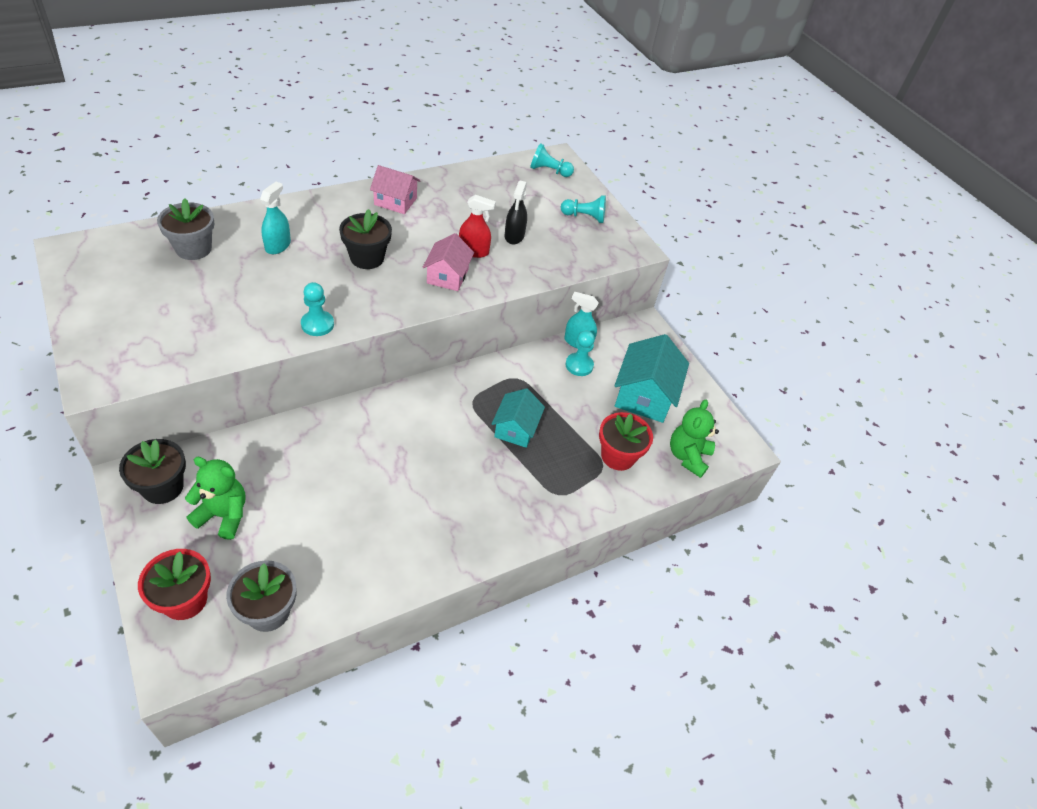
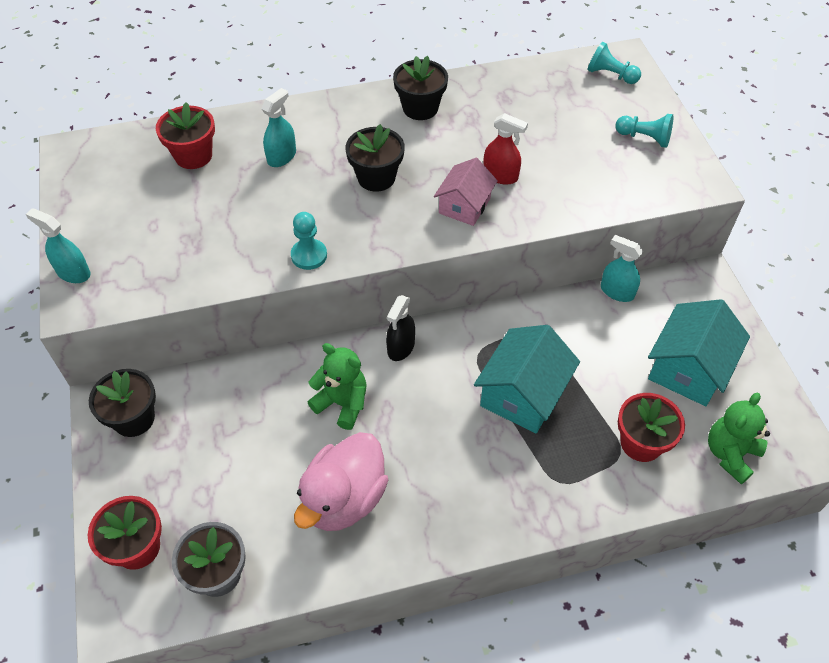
camera: 20 degrees right, 5 degrees up
grey flower pot [157,198,215,260] -> red flower pot [156,102,215,169]
green teddy bear [185,457,245,540] -> green teddy bear moved to [307,343,367,430]
pink house [370,165,421,214] -> black flower pot [393,56,448,120]
turquoise house [492,388,545,448] -> turquoise house [474,325,580,434], size x1.56
black spray bottle [505,181,527,245] -> black spray bottle moved to [386,295,415,361]
turquoise pawn [566,331,595,376] -> none
none -> turquoise spray bottle [26,208,90,283]
none -> pink duck [294,432,388,531]

